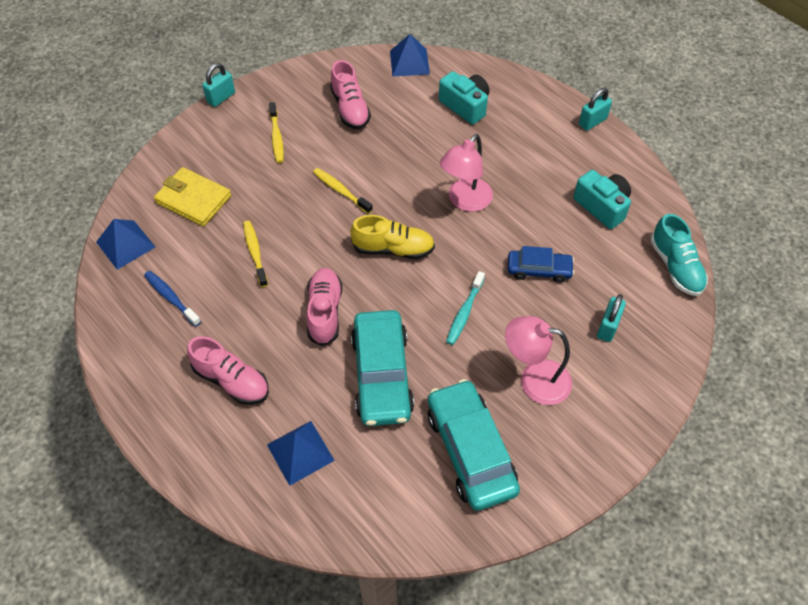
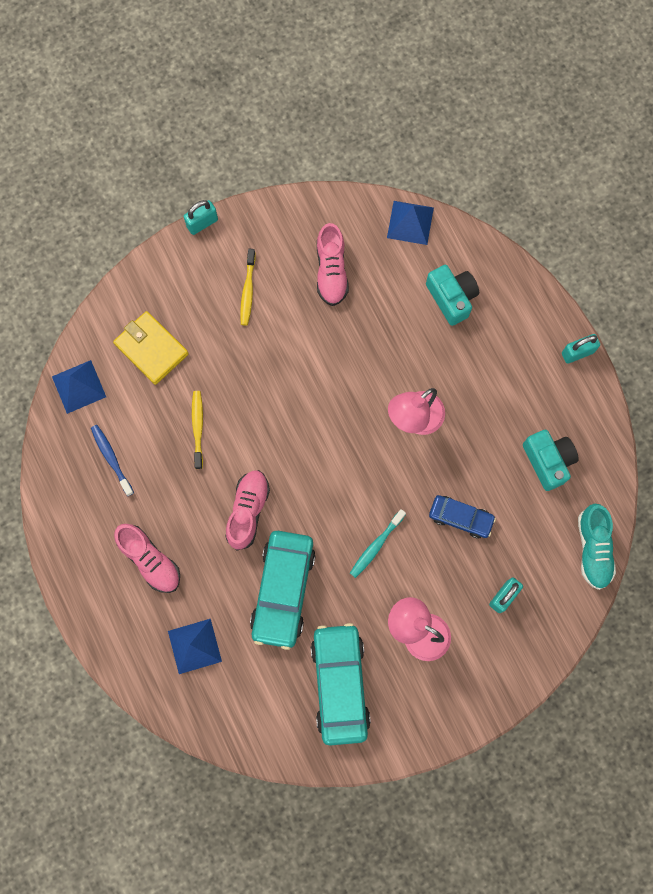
camera: 15 degrees right, 20 degrees up
yellow toothbrush [313,168,373,214] -> none
yellow shoe [350,215,435,259] -> none

